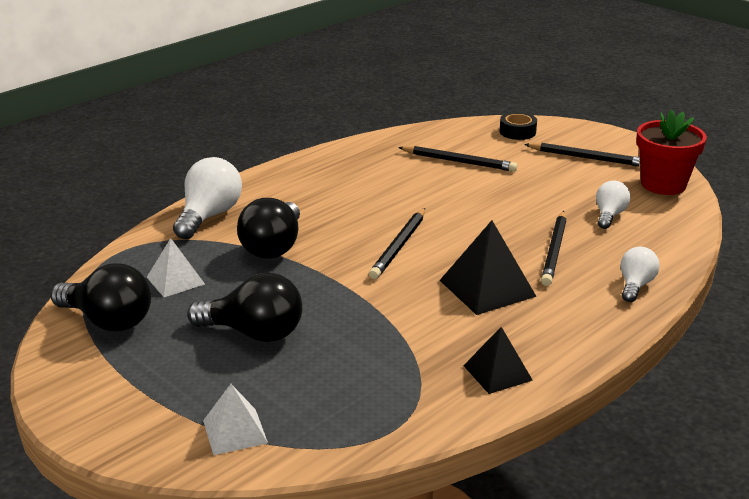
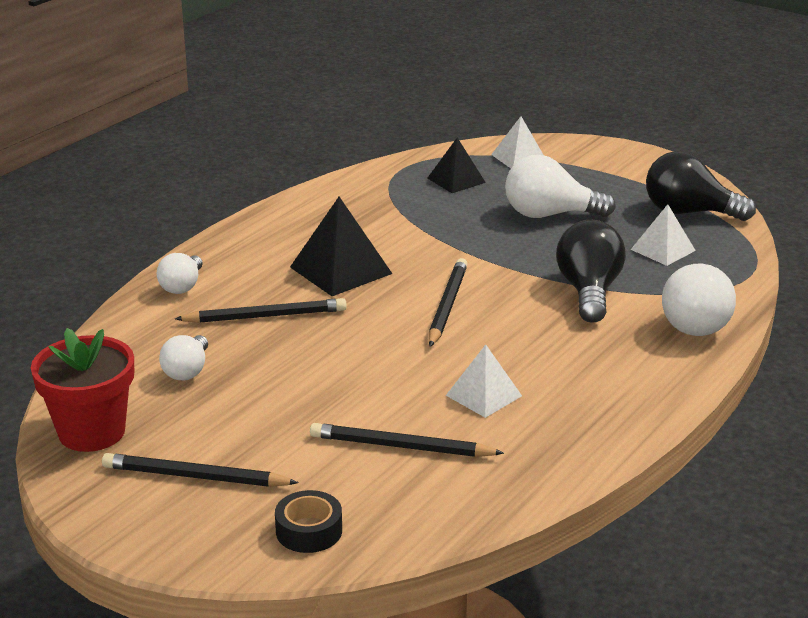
camera: 170 degrees right, 0 degrees up
black light bulb [187,273,302,342] -> white light bulb [505,155,616,218]
black pyramid [463,327,533,394] -> black pyramid moved to [427,138,486,193]
black pencil [541,211,566,286] -> black pencil turned 75 degrees clockwise [175,298,347,323]
none -> white pyramid [446,344,522,418]

